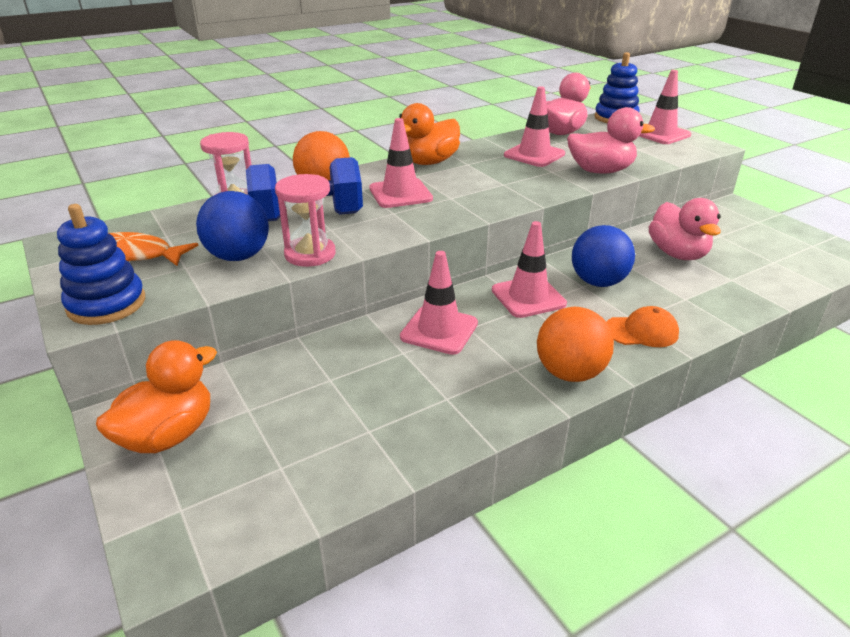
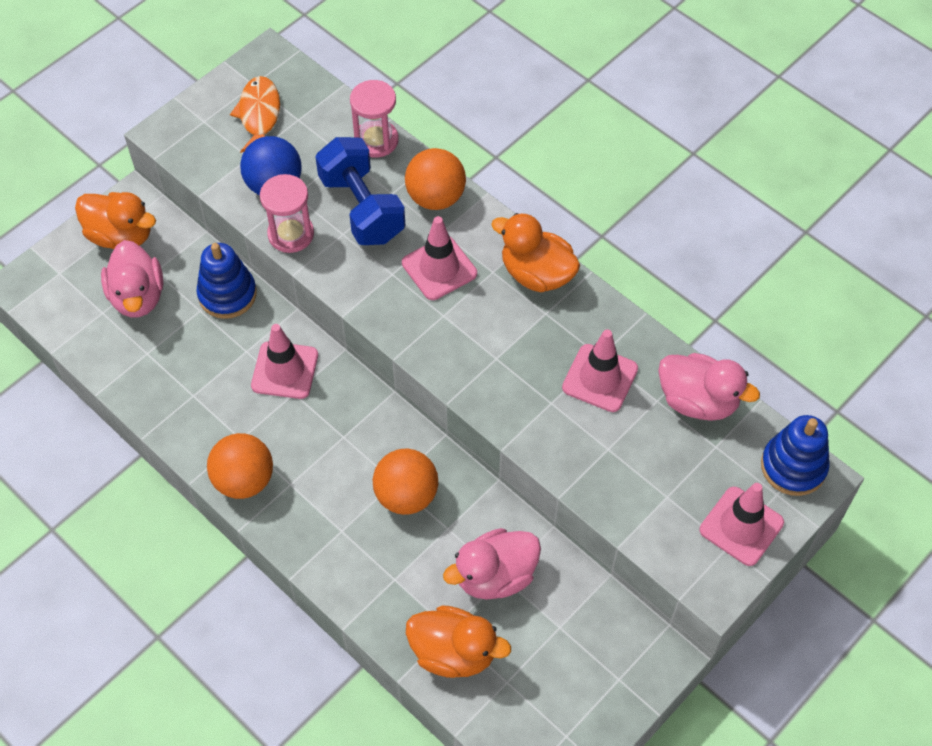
camera: 75 degrees right, 25 degrees up
blue stacking toy [57,204,145,325] -> blue stacking toy moved to [196,243,257,319]
pink traffic cone [492,221,567,318] -> none
pink duck [567,107,655,174] -> pink duck moved to [101,240,164,318]
blue ball [572,225,635,287] -> orange ball [373,449,438,515]
orange cap [607,306,679,347] -> none
none -> orange duck [406,605,511,678]

